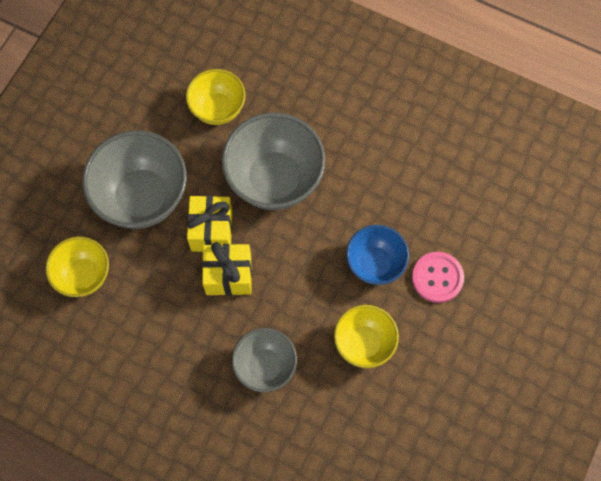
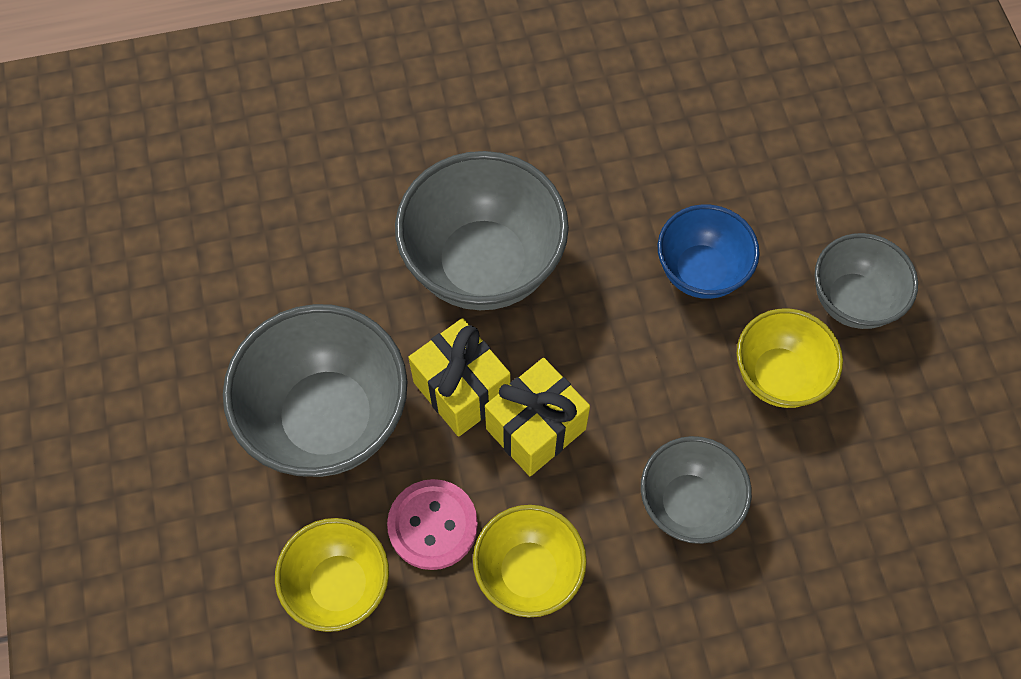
camera: 40 degrees left, 5 degrees down
yellow bowl [186,69,246,125] -> yellow bowl moved to [473,505,587,617]
pink button [412,252,464,303] -> pink button moved to [387,479,478,570]
none -> grey bowl [815,233,918,329]

